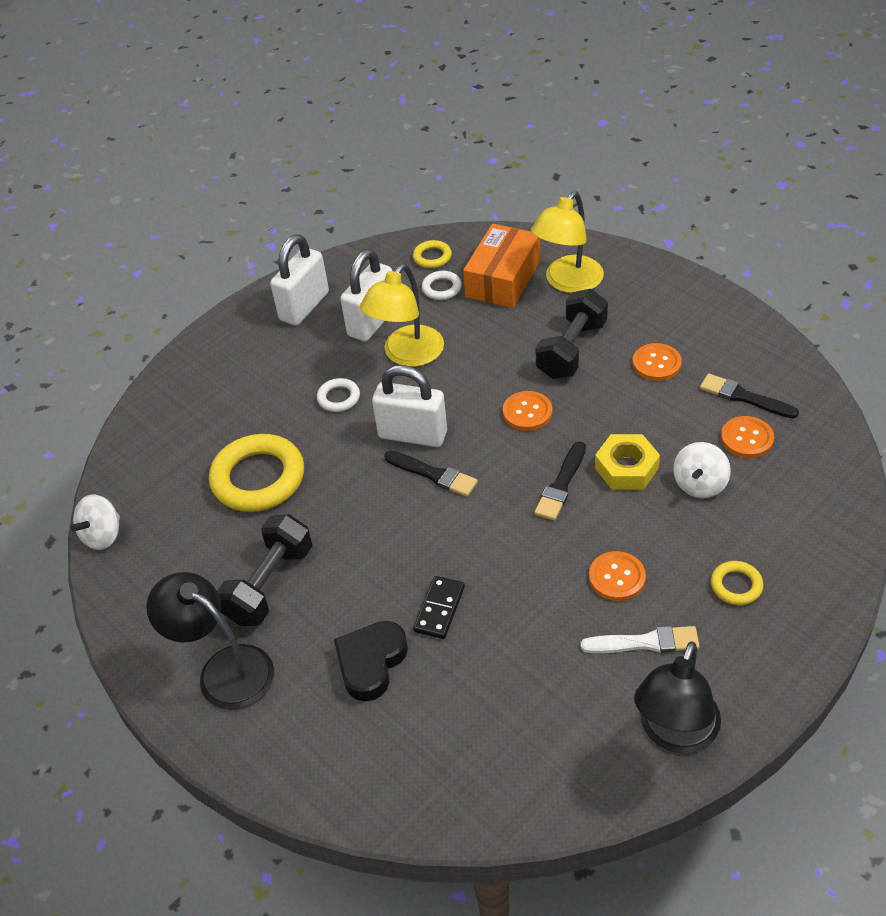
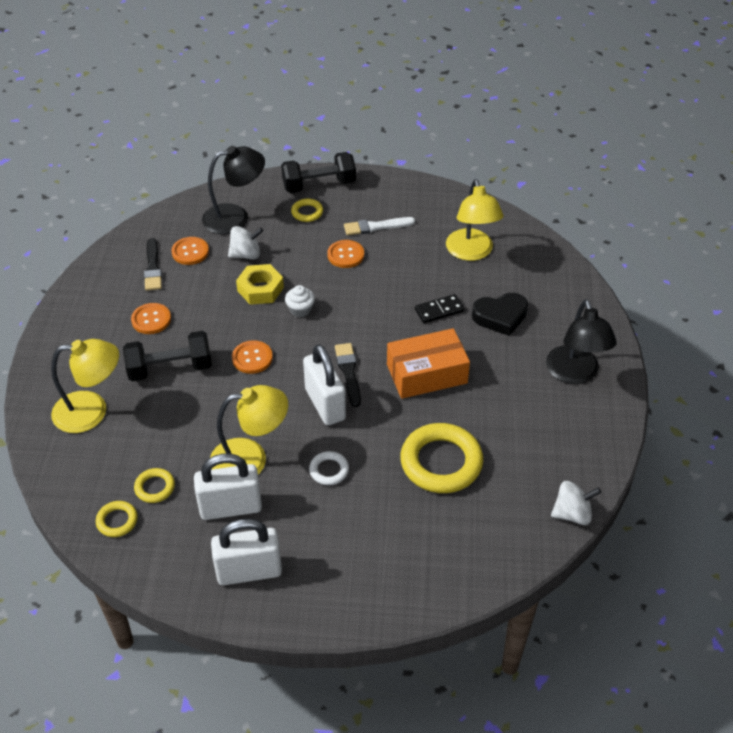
camera: 135 degrees left, 0 degrees up
black dumbbell [217,514,312,626] -> black dumbbell moved to [281,152,356,193]
white ring [422,271,462,300] -> yellow ring [134,468,175,503]
orange box [463,224,540,308] -> orange box moved to [387,328,470,399]
black brush [534,441,586,520] -> white cupcake [285,285,315,317]
white brush [580,626,700,653] -> white brush turned 60 degrees counterclockwise [344,217,415,235]
black lamp [634,641,721,754] -> black lamp moved to [202,146,265,235]
none -> yellow lamp [446,179,504,261]

